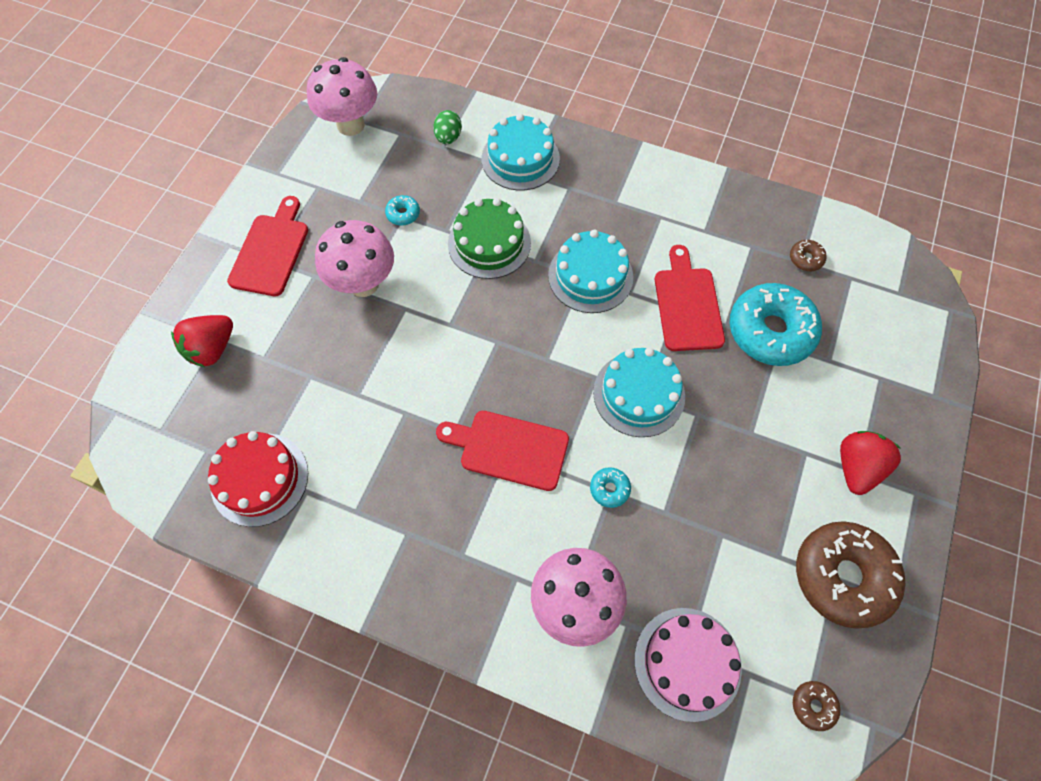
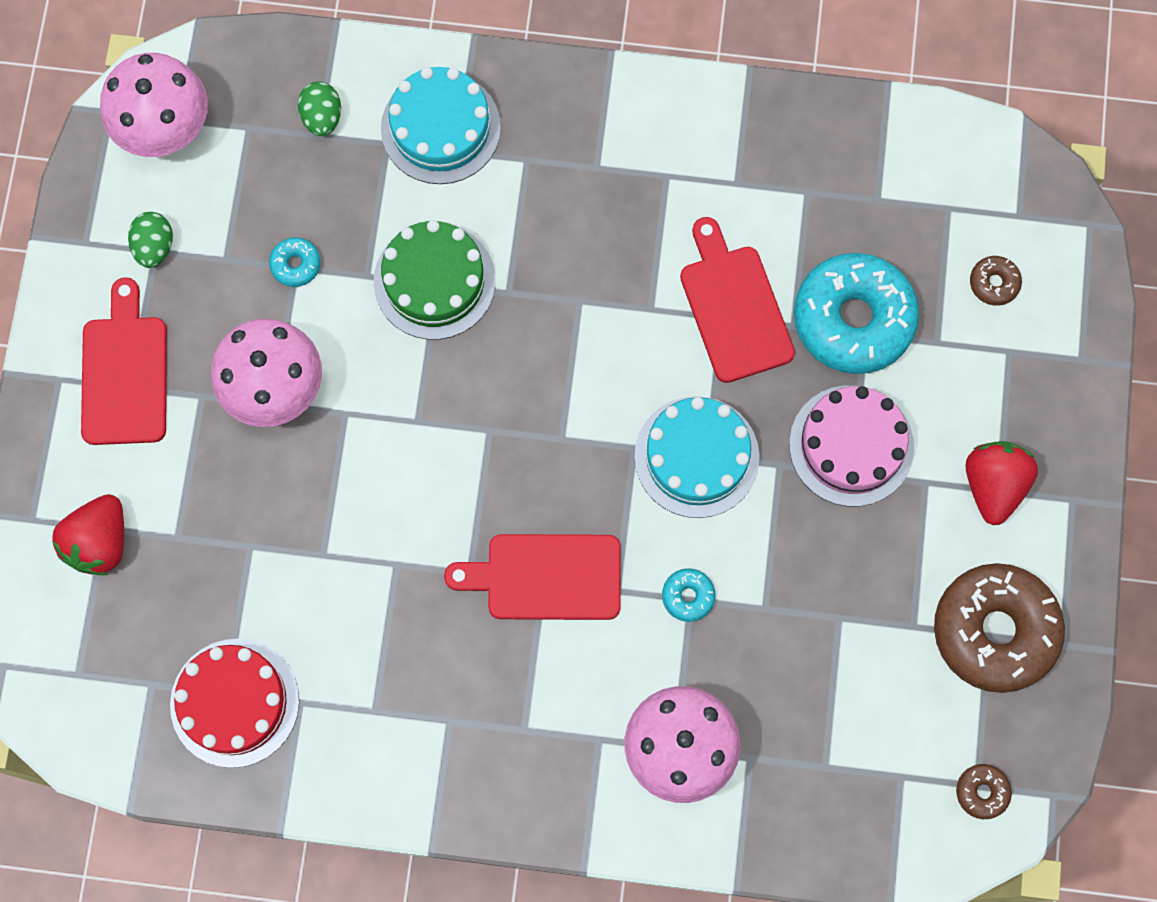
camera: 15 degrees left, 10 degrees up
turquoise cake [548,230,633,313] -> none
pink cake [634,608,742,722] -> pink cake moved to [789,385,914,507]
brown donut [790,240,827,271] -> brown donut moved to [970,256,1022,306]
none -> green egg [128,212,173,268]

